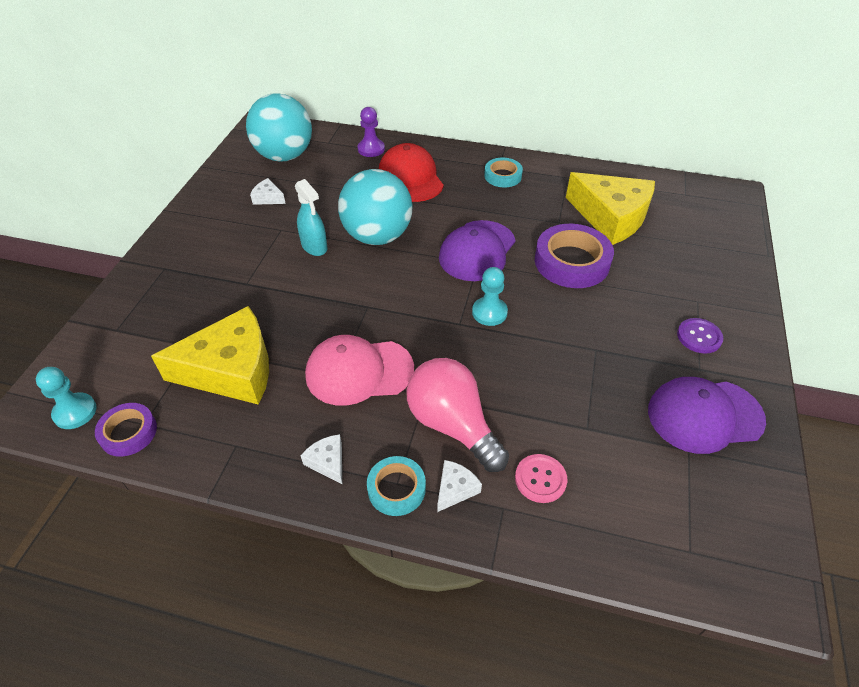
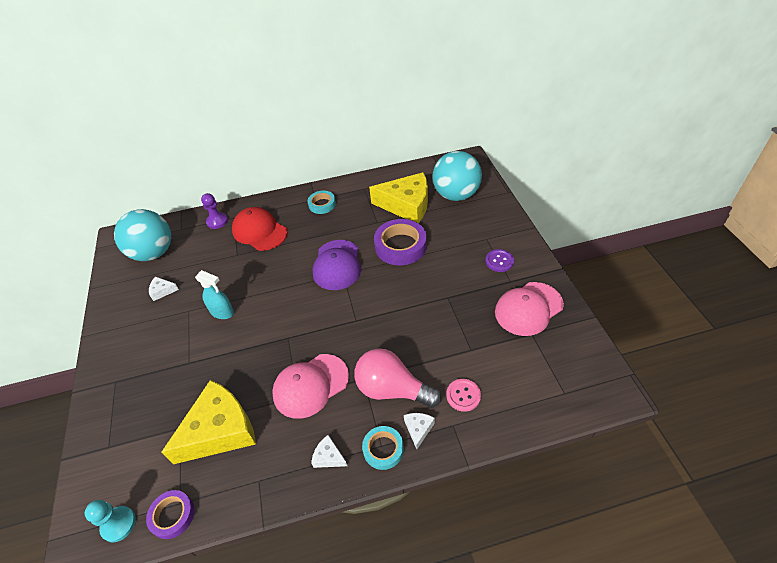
camera: 25 degrees left, 0 degrees up
turquoise ball [338,169,412,245] -> turquoise ball moved to [432,151,482,201]
turquoise pawn [472,267,508,326] -> none
purple cap [648,377,766,454] -> pink cap [495,282,564,336]

